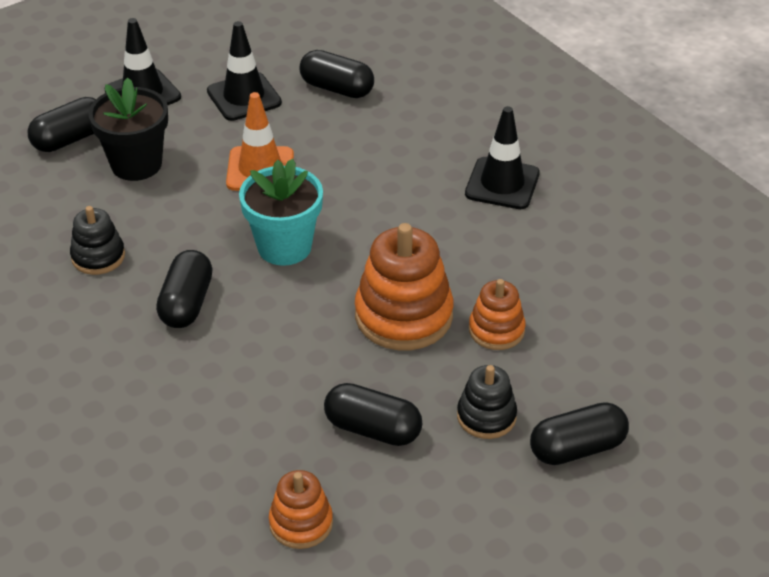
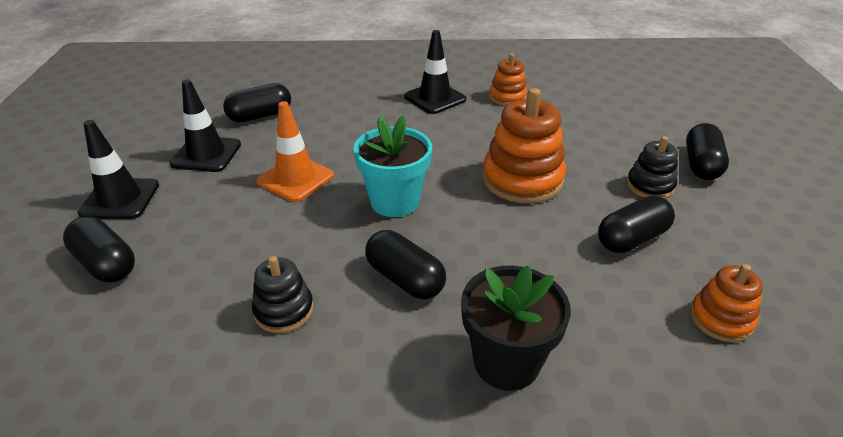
camera: 55 degrees left, 5 degrees down
black capsule [28,97,96,152] -> black capsule turned 45 degrees counterclockwise [63,216,135,282]
black flower pot [88,78,168,181] -> black flower pot moved to [461,265,571,391]
orange stacking toy [469,279,526,350] -> orange stacking toy moved to [489,53,527,106]

